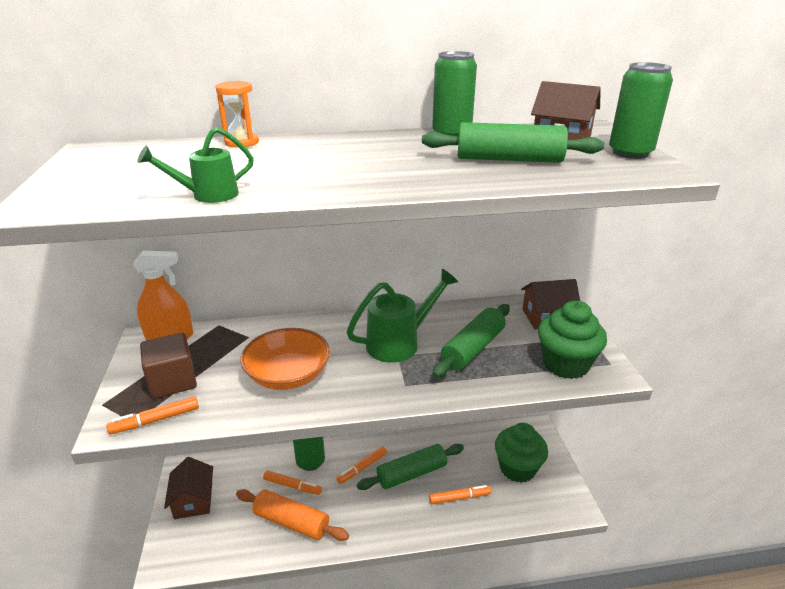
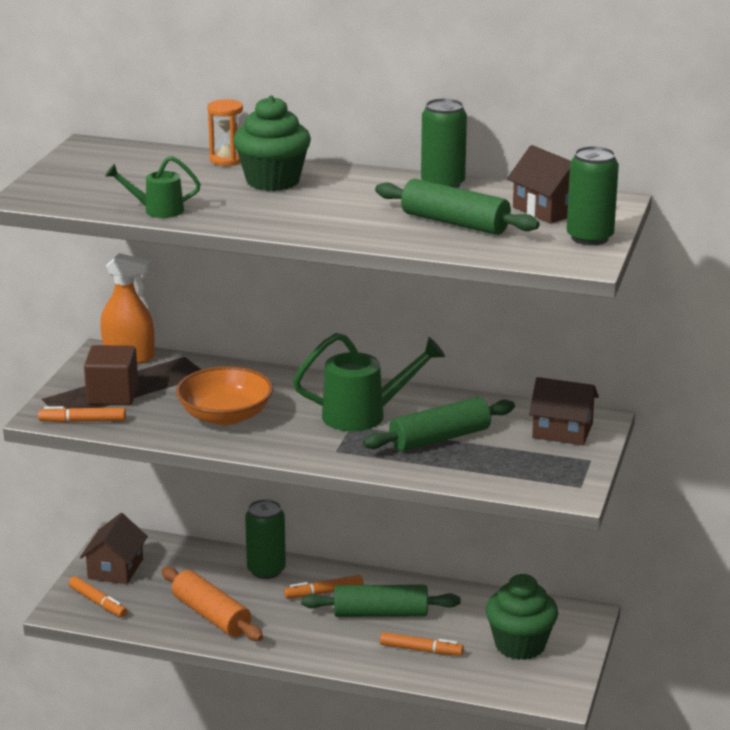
camera: 25 degrees right, 5 degrees down
orange marker [263,470,322,495] -> orange marker moved to [69,576,127,617]
green cupcake [538,300,607,379] -> green cupcake moved to [233,95,311,191]

